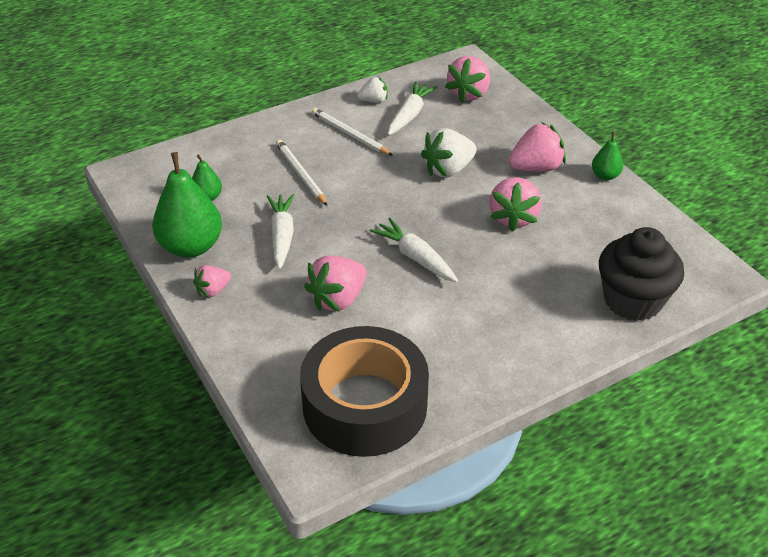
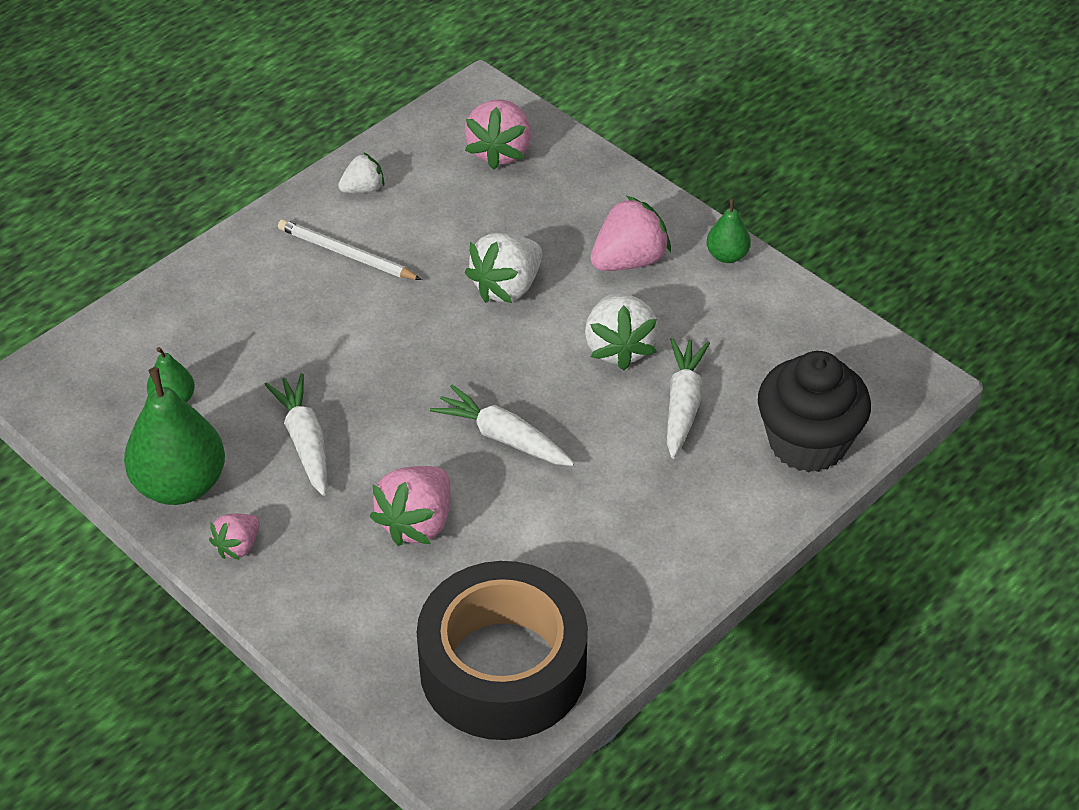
camera: 15 degrees left, 5 degrees up
white pencil [276,140,327,206] -> none
white carrot [388,82,437,135] -> white carrot moved to [667,338,710,459]
pink strawberry [489,177,542,232] -> white strawberry [585,293,659,370]

